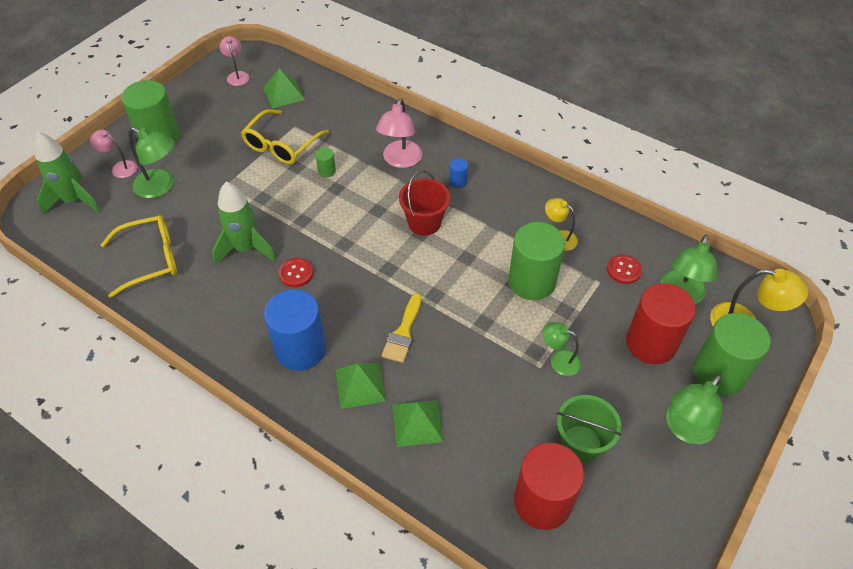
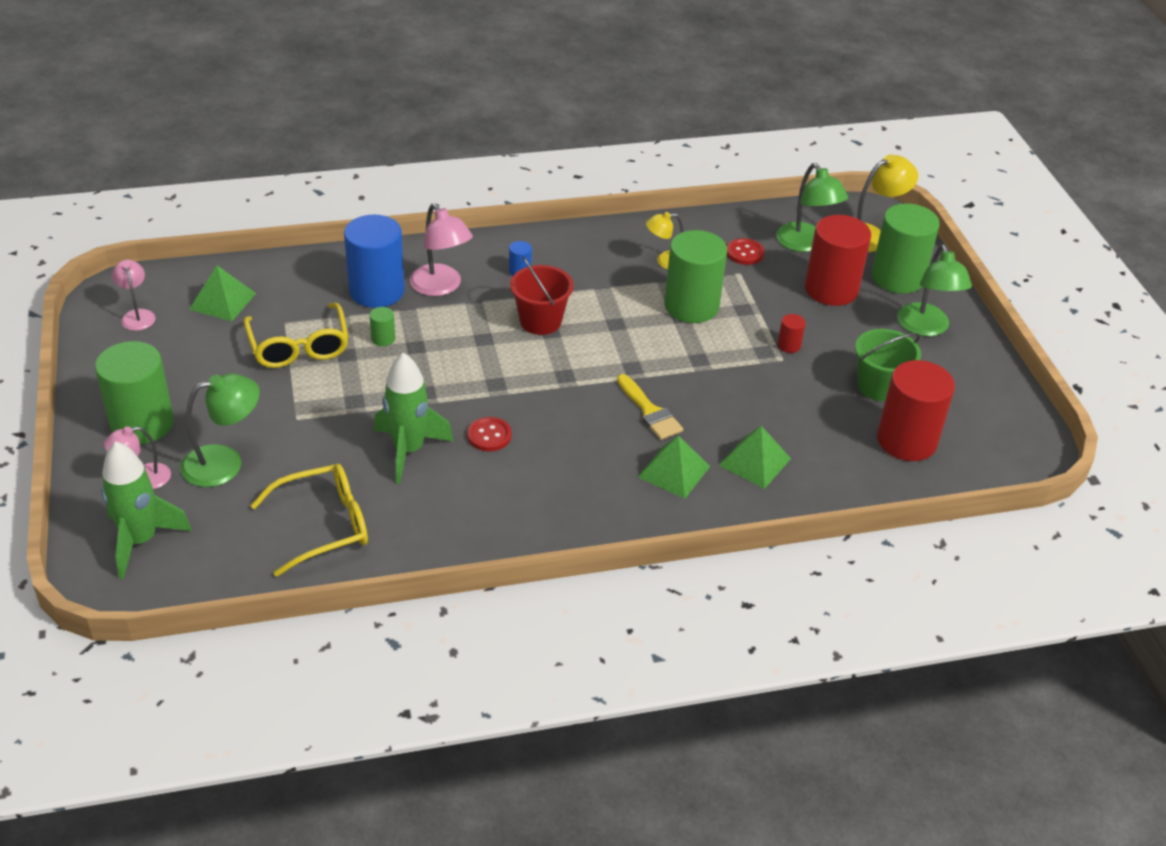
camera: 50 degrees left, 10 degrees down
yellow glasses [101,215,177,298] -> yellow glasses turned 45 degrees clockwise [250,464,368,577]
pink lamp [219,36,249,86] -> pink lamp turned 45 degrees clockwise [112,260,155,331]
blue cylinder [264,289,326,371] -> blue cylinder moved to [344,215,405,308]
green lamp [543,322,581,376] -> red cylinder [778,314,805,353]

